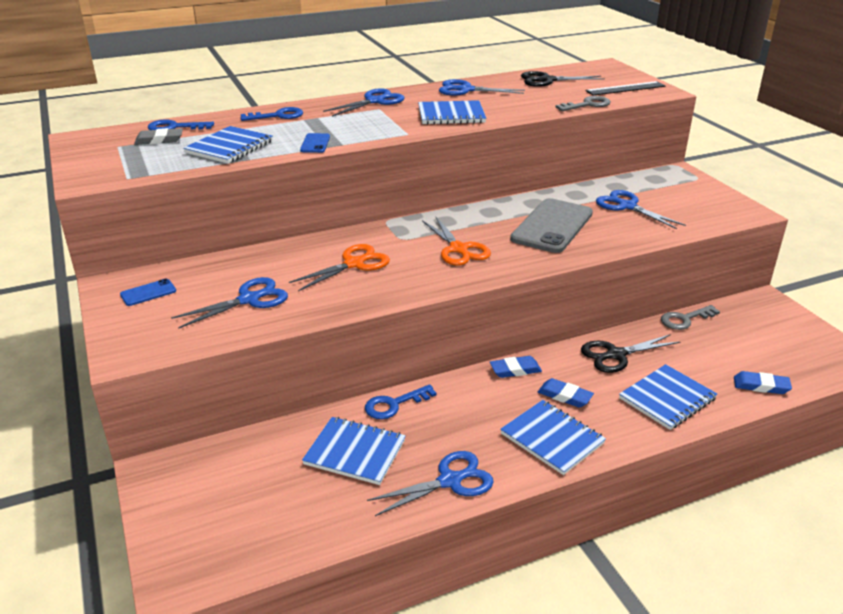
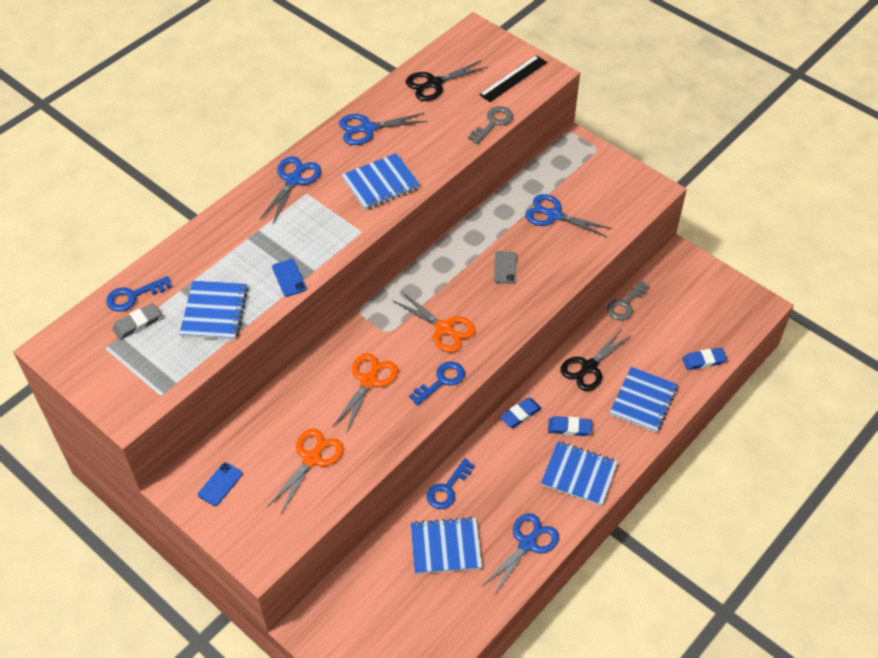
camera: 25 degrees left, 20 degrees up
blue scissors [171,277,288,329] -> orange scissors [267,429,344,515]
blue key [240,107,303,121] -> blue key moved to [409,361,465,405]
grey phone [510,198,593,253] -> grey phone [494,251,517,284], size x0.44

